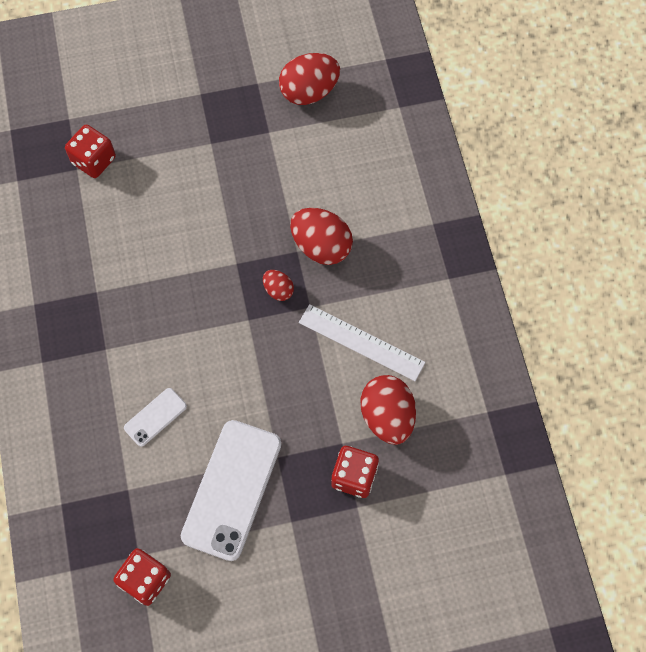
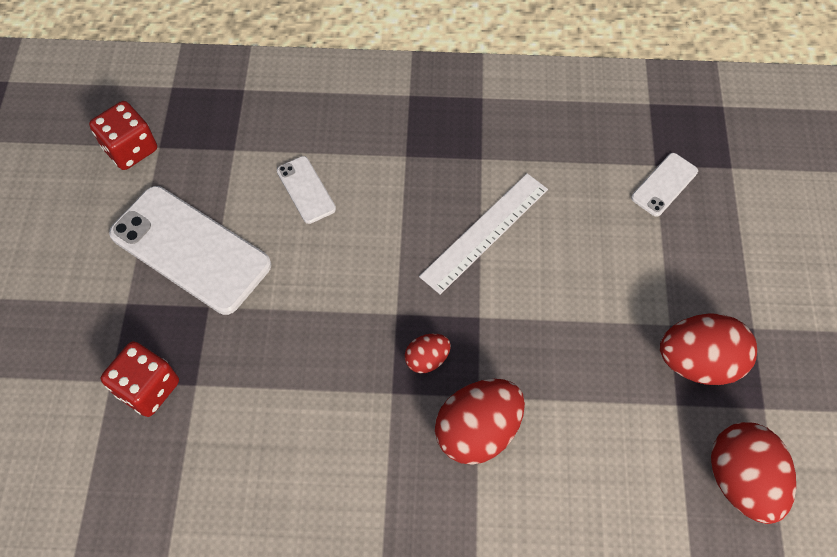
camera: 105 degrees right, 5 degrees down
red dice [65,124,116,178] -> white phone [631,153,698,217]
white ruler [299,304,425,381] -> white ruler moved to [419,173,548,295]
red egg [361,375,416,445] -> red egg moved to [660,313,757,385]

